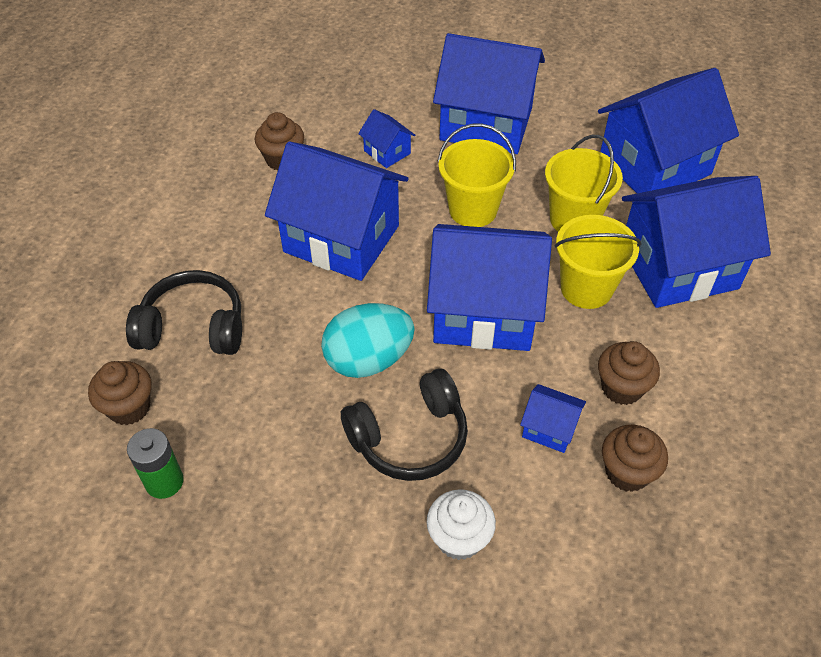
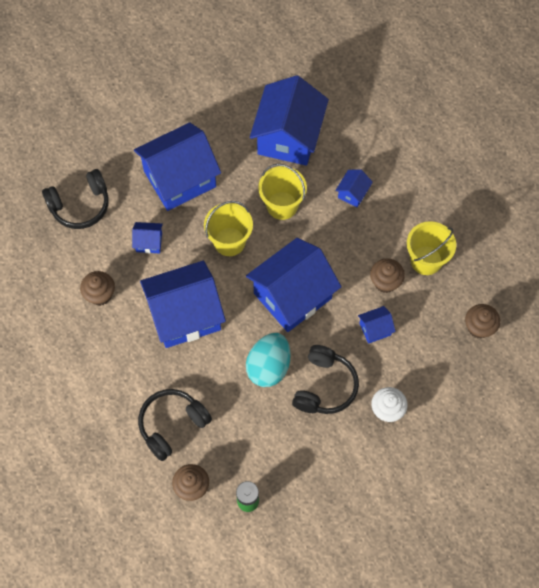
camera: 45 degrees left, 15 degrees up
yellow bucket [555,215,642,309] -> yellow bucket moved to [407,221,456,275]
brown cupcake [602,425,668,492] -> brown cupcake moved to [465,304,500,339]
blue house [622,176,771,308] -> blue house [335,169,373,207], size x0.43
none -> black headphones [42,169,109,229]

